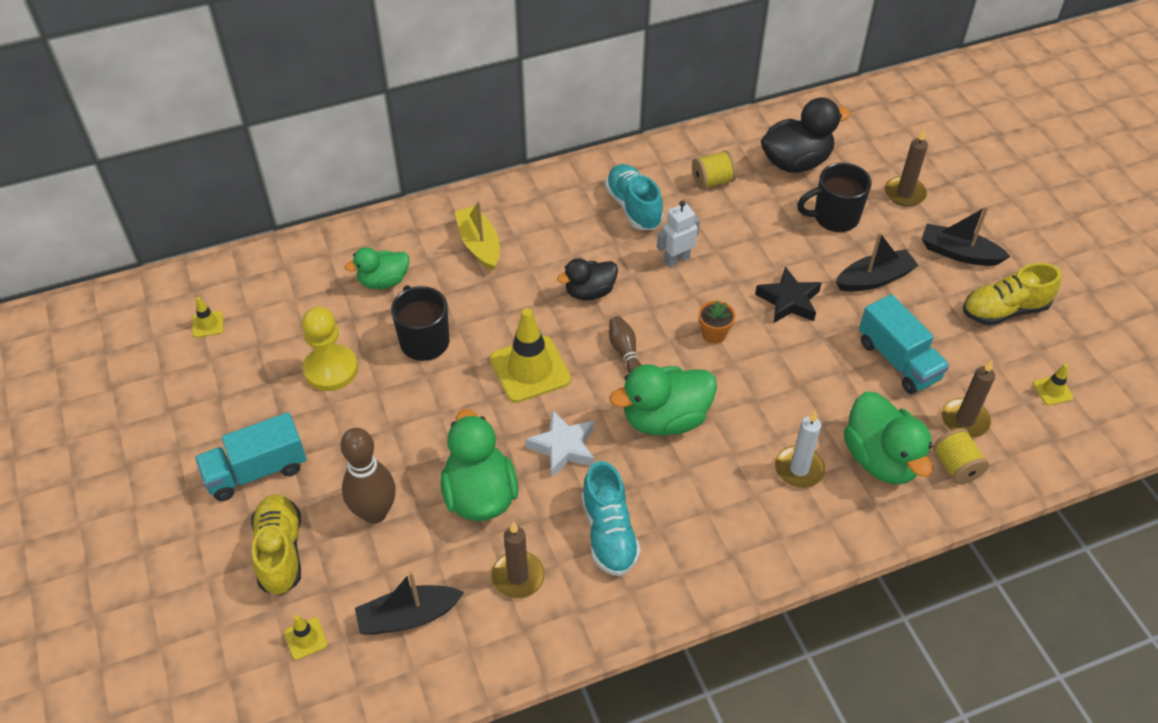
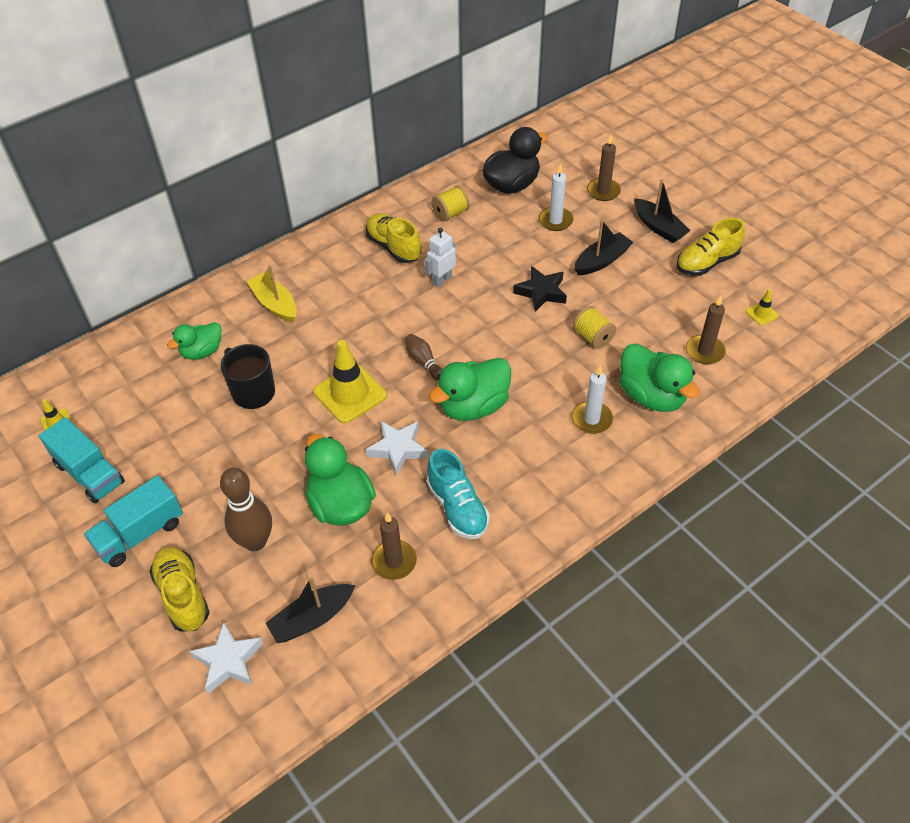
camera: 15 degrees left, 0 degrees up
yellow traffic cone [284,615,328,660] -> white star [189,622,263,694]
yellow pawn [302,307,358,391] -> none
black duck [557,258,618,300] -> none
turquoise shoe [605,164,663,230] -> yellow shoe [366,213,421,263]
orange flower pot [699,300,735,344] -> none
black mug [797,163,872,232] -> white candle [539,163,573,231]
turquoise truck [859,294,949,394] -> turquoise truck moved to [39,417,125,503]
black boat [922,206,1011,266] -> black boat turned 135 degrees counterclockwise [634,179,691,243]
yellow spool [933,428,989,485] -> yellow spool moved to [573,306,616,349]

